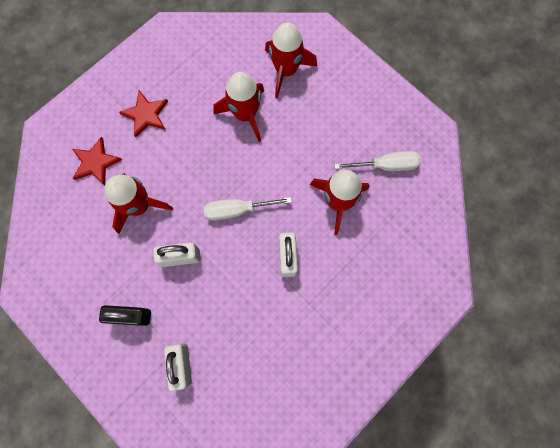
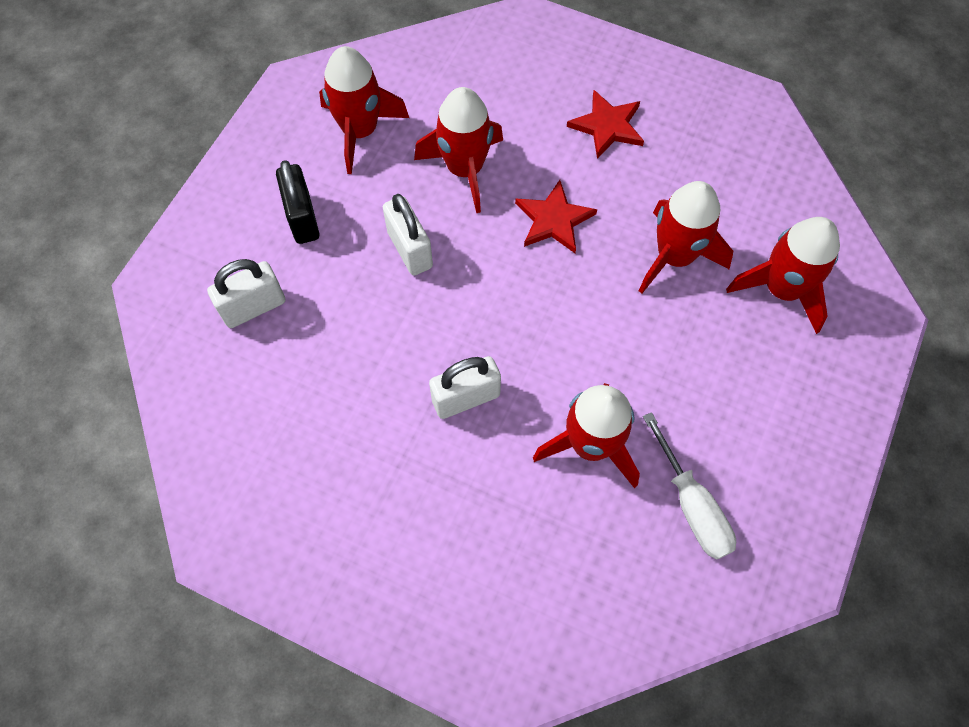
camera: 70 degrees right, 10 degrees down
red star [72,137,122,185] -> red star moved to [515,180,597,253]
white screwdriver [204,197,292,220] -> none
none -> red rocket [319,46,409,174]

